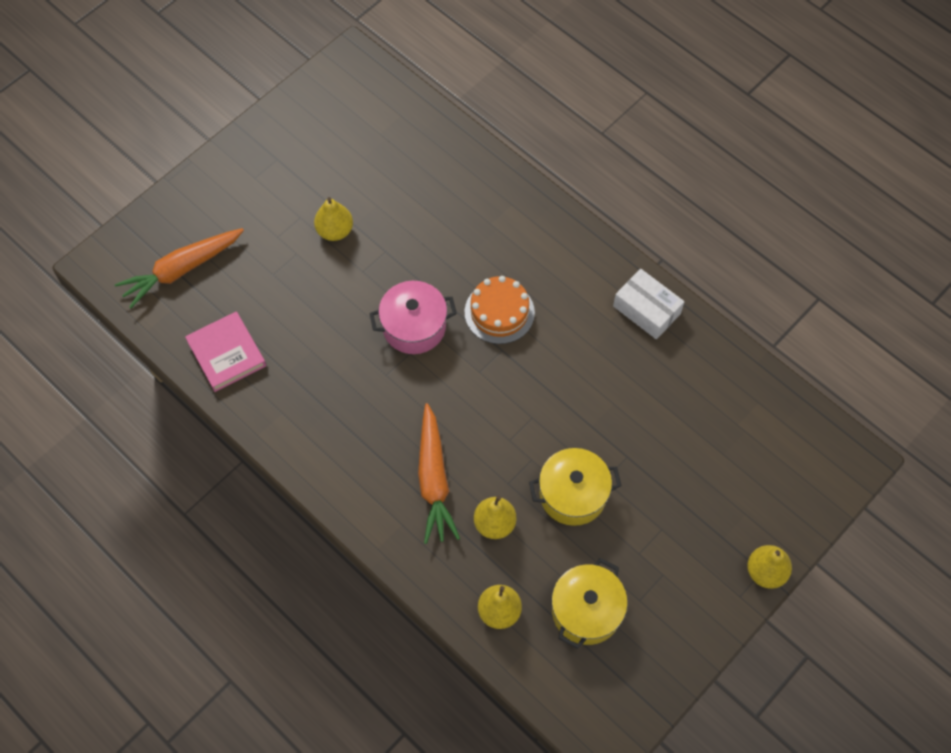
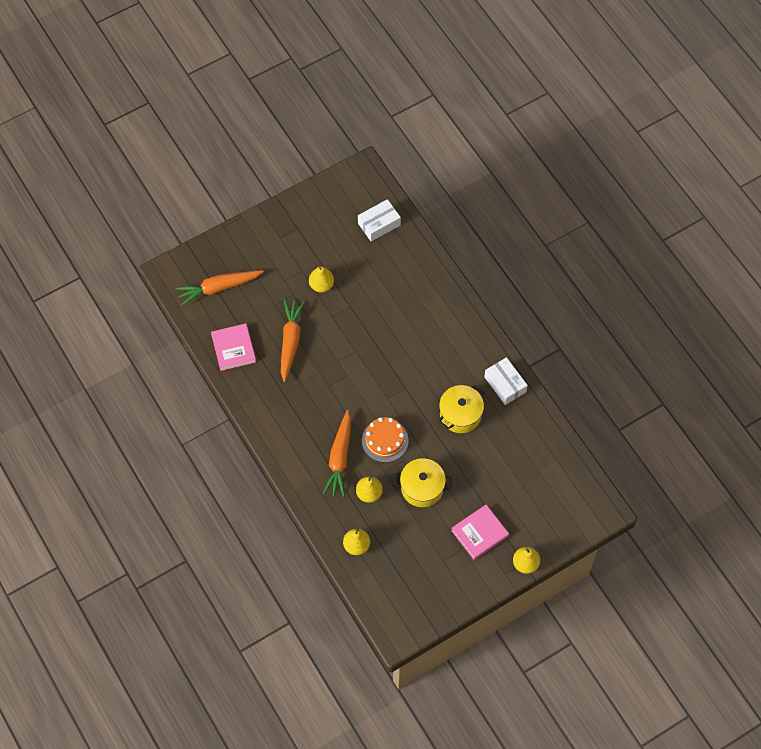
camera: 15 degrees right, 0 degrees up
pink pot [369,281,457,354] -> none
orange cake [465,276,535,344] -> orange cake moved to [362,417,409,462]
yellow pot [552,558,628,649] -> yellow pot moved to [438,385,485,433]
none -> orange carrot [281,300,305,382]
none -> white box [358,199,401,242]
none -> pink book [451,505,509,560]

